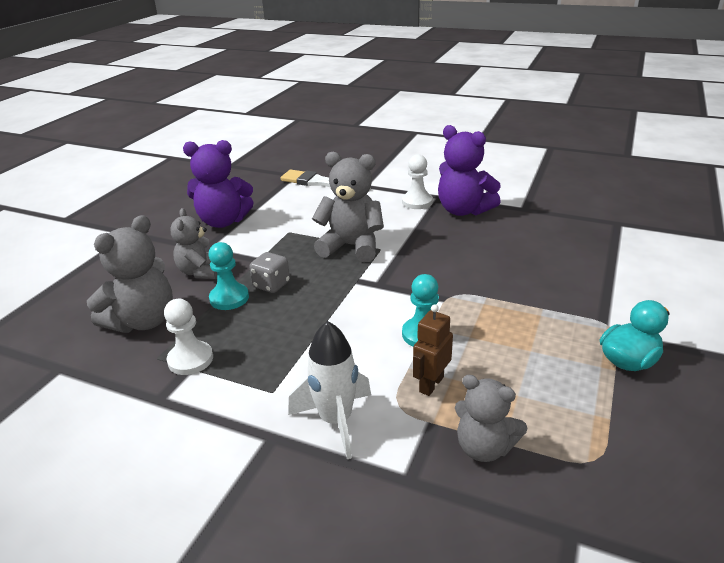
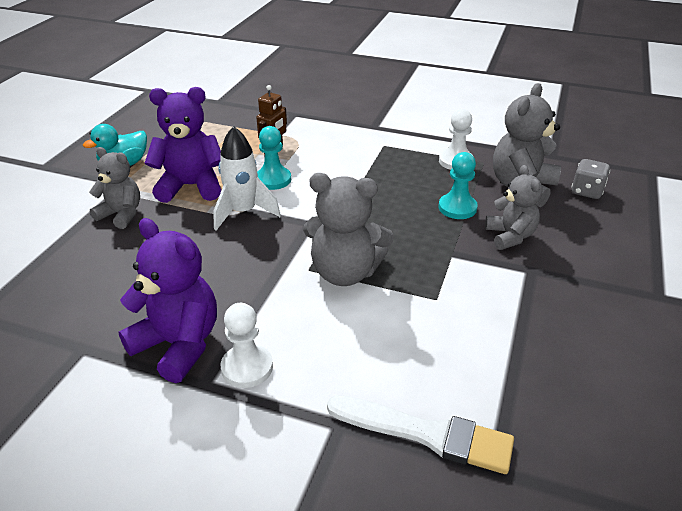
camera: 175 degrees right, 5 degrees up
purple teddy bear [183,140,254,228] -> purple teddy bear moved to [145,87,221,203]
grey dice [250,252,290,293] -> grey dice moved to [571,159,610,199]
white rocket [288,321,371,459] -> white rocket moved to [213,126,281,230]
grey teddy bear [455,375,528,462] -> grey teddy bear moved to [89,147,140,229]

